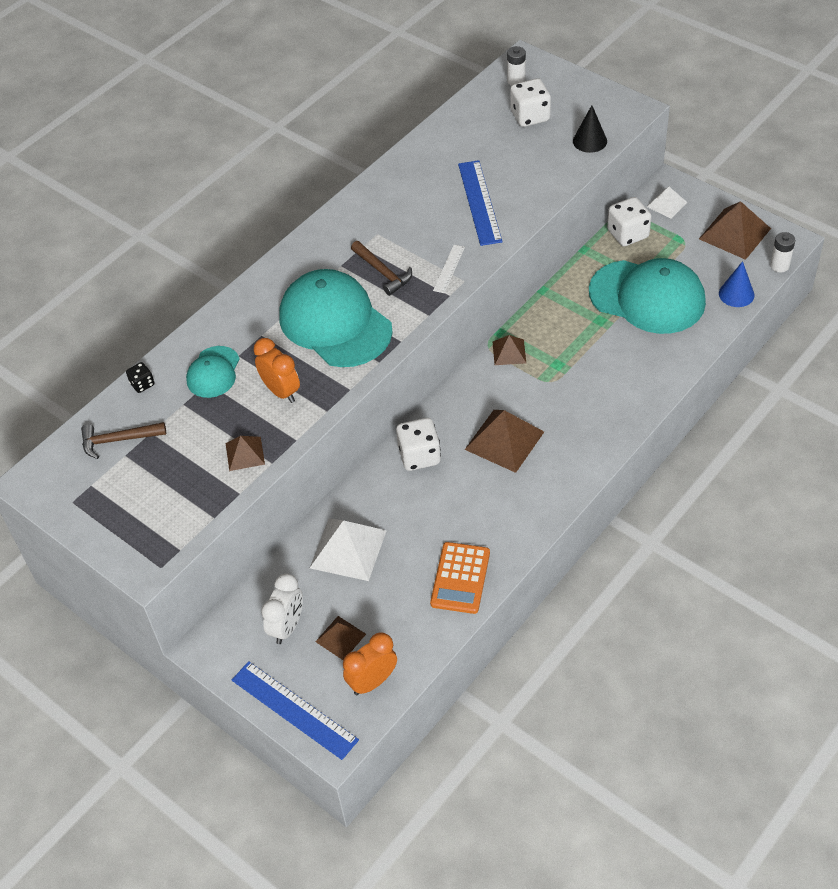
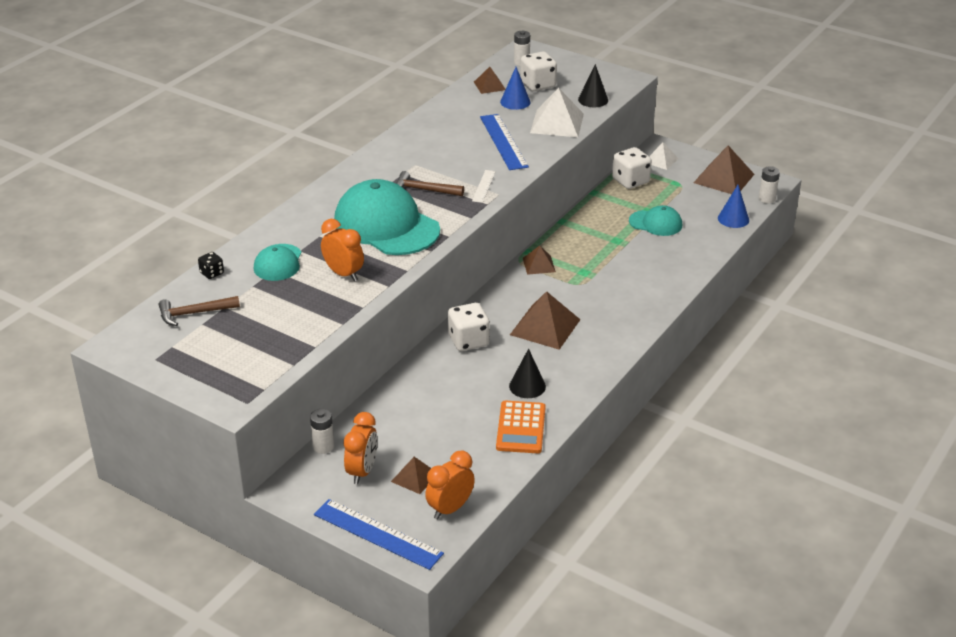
camera: 10 degrees left, 15 degrees down
brown pyramid [226,436,265,471] -> brown pyramid moved to [474,67,506,94]
white clock [261,573,303,644] -> orange clock [344,412,378,484]
white pyramid [310,518,387,581] -> white pyramid moved to [530,88,584,137]
brown hammer [351,241,412,296] -> brown hammer turned 150 degrees clockwise [396,171,464,196]
turquoise cap [589,258,706,334] -> turquoise cap [629,205,682,236], size x0.51
none -> white battery [310,409,334,454]
none -> blue cone [500,67,530,110]
none -> black cone [509,349,546,398]

